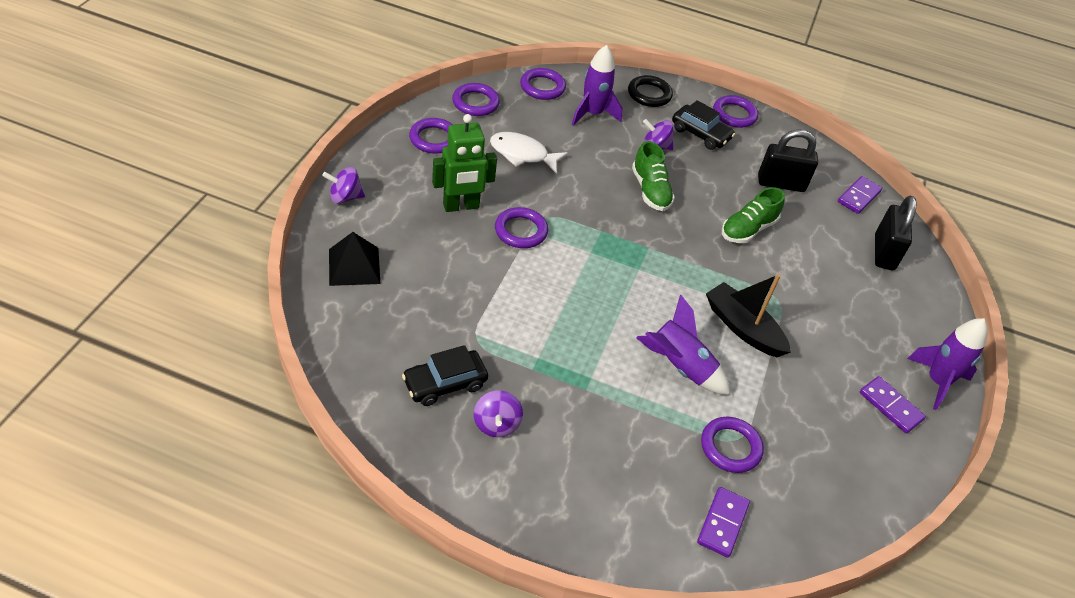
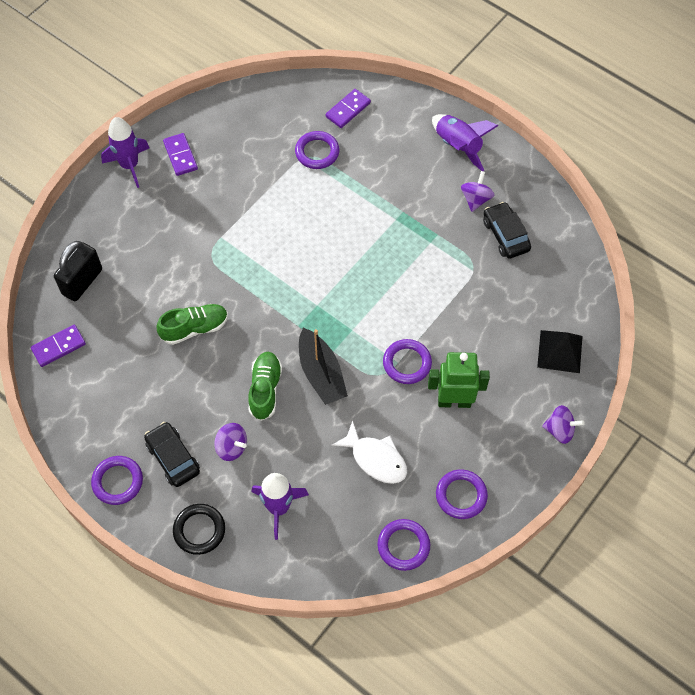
camera: 155 degrees left, 15 degrees up
black car [402,345,488,406] -> black car turned 105 degrees counterclockwise [483,202,531,259]
purple ring [520,68,566,100] -> none
purple rocket [636,294,730,395] -> purple rocket moved to [432,114,498,171]
black boat [706,274,791,357] -> black boat moved to [299,328,348,405]
black padlock [758,130,818,192] -> none

